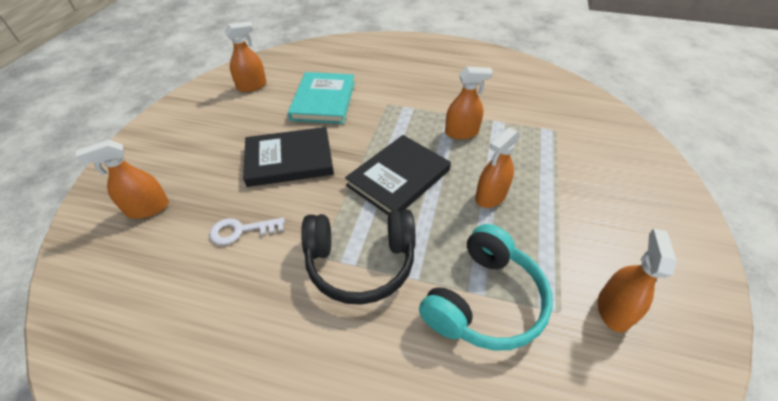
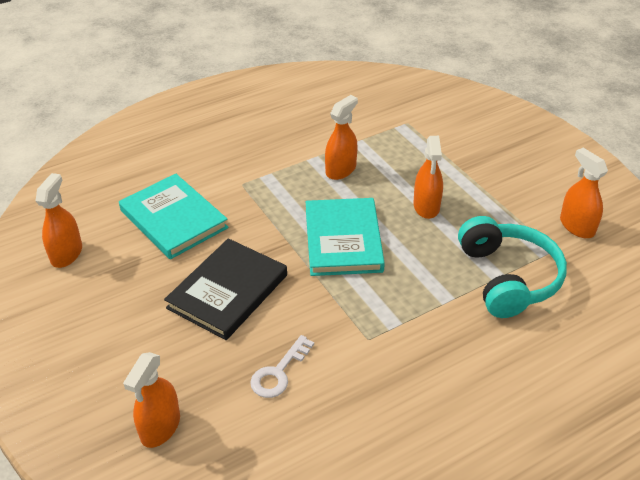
camera: 45 degrees left, 5 degrees down
black headphones [301,209,415,305] -> none
black book [345,135,451,215] -> turquoise book [306,198,385,276]

